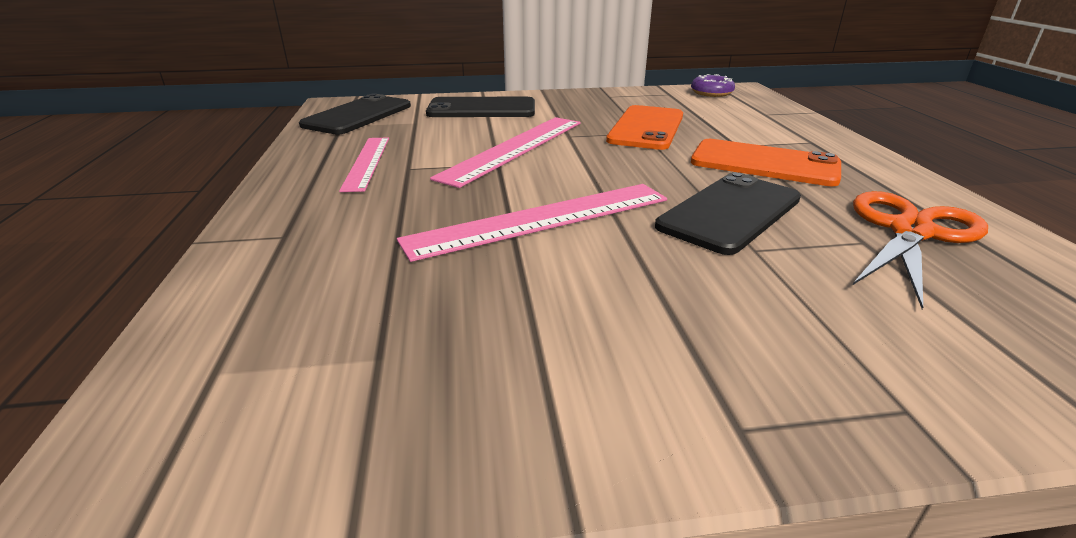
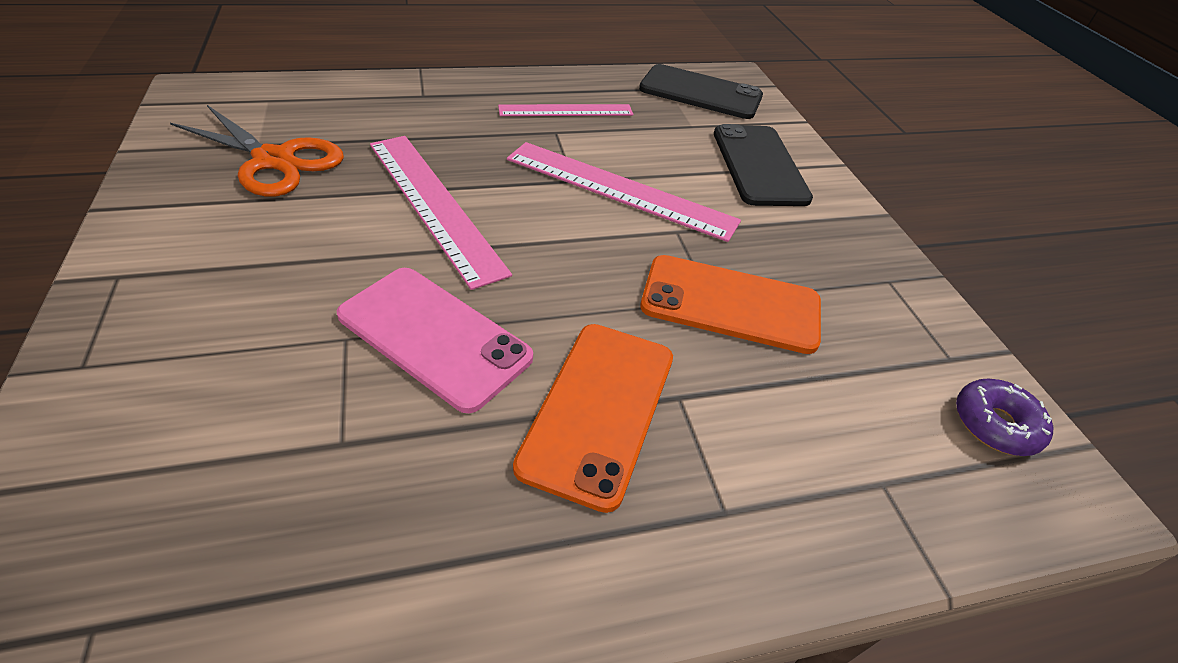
camera: 80 degrees right, 15 degrees up
black phone [655,172,801,255] -> pink phone [337,268,533,413]
orange scissors [853,191,988,309] -> orange scissors moved to [170,105,344,196]

